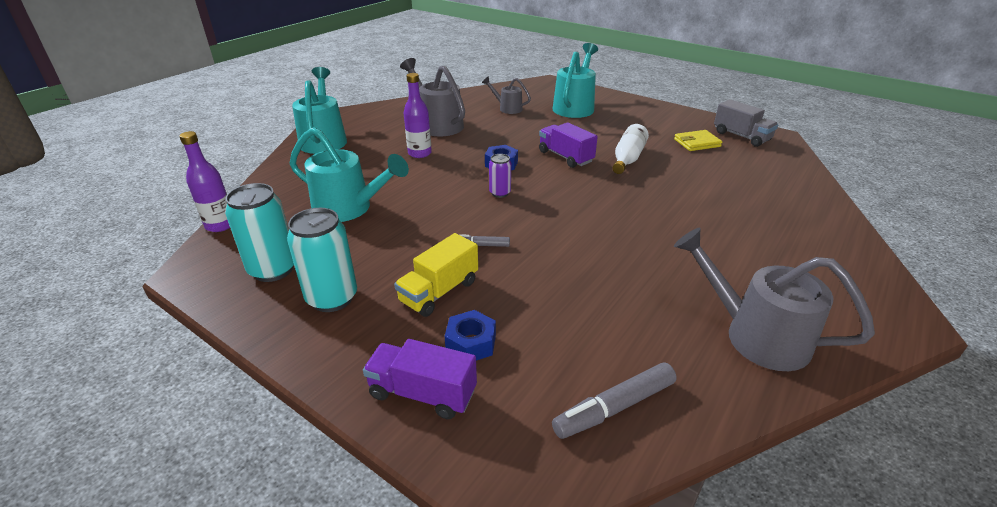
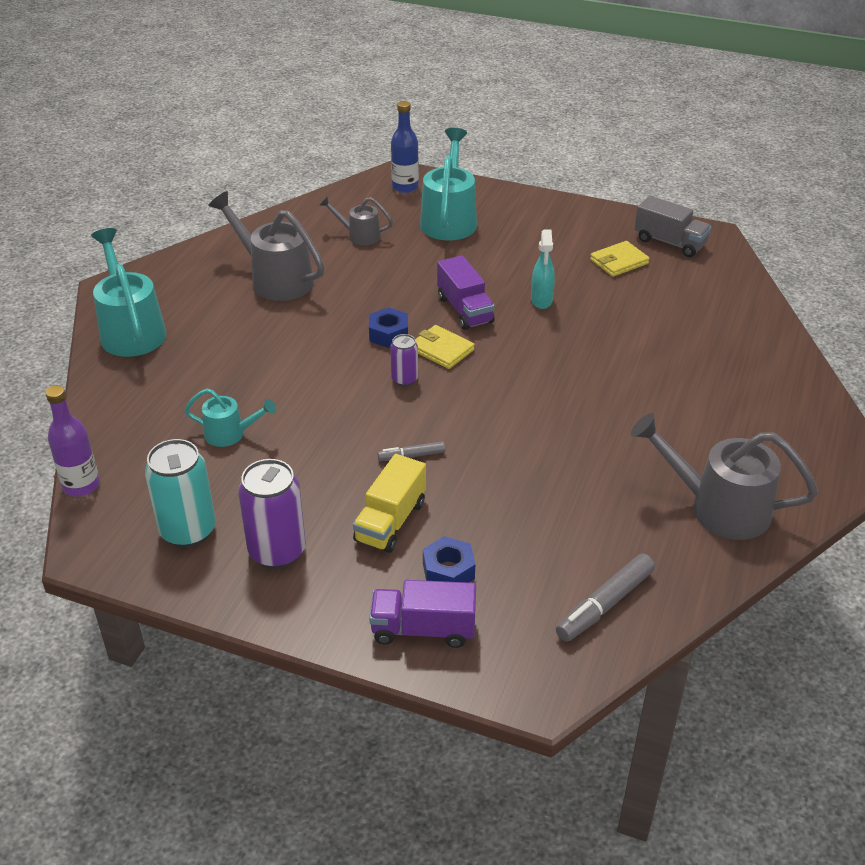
camera: 15 degrees left, 5 degrees up
turquoise can [287,208,357,312] -> purple can [238,459,306,569]
turquoise watering can [289,127,409,222] -> turquoise watering can [185,388,276,447], size x0.55
purple bottle [404,73,432,158] -> none
purple truck [539,122,598,168] -> purple truck turned 150 degrees counterclockwise [437,255,495,330]
white bottle [612,124,649,174] -> turquoise spray bottle [531,229,555,309]
none -> blue bottle [391,101,419,193]
none -> yellow wallet [415,325,474,369]

